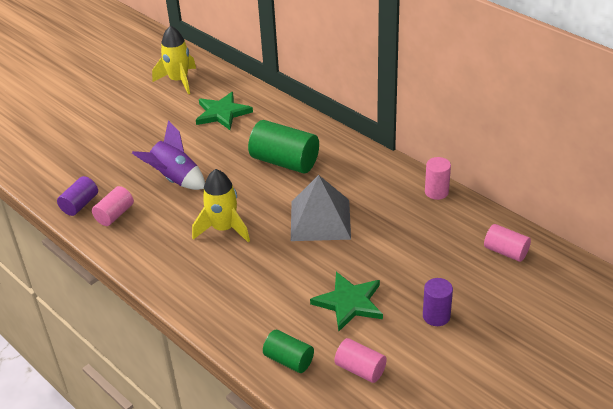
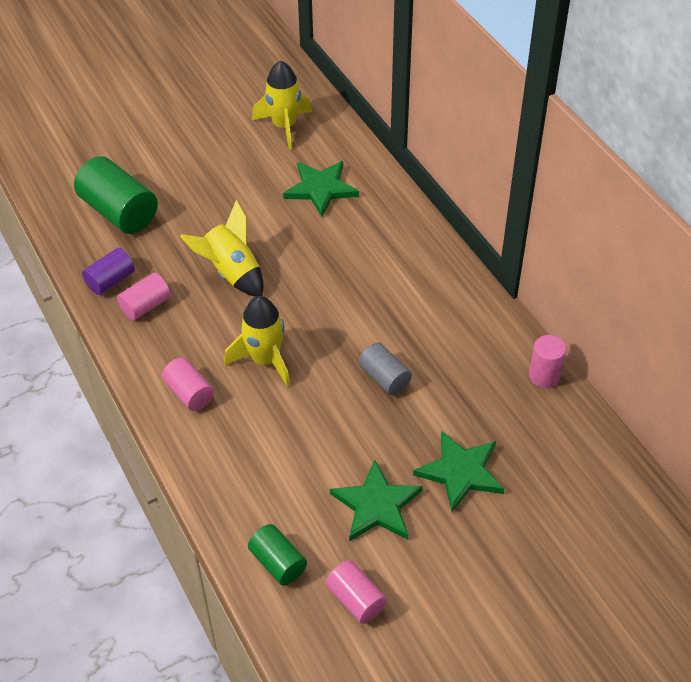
camera: 15 degrees right, 10 degrees up
purple rocket [132,120,205,190] -> yellow rocket [180,200,263,297]
green cylinder [248,120,319,173] -> green cylinder moved to [74,156,158,234]
grey pyramid [291,175,351,241] -> grey cylinder [359,343,412,395]
purple cylinder [423,278,453,326] -> none
pink cylinder [484,224,531,262] -> pink cylinder moved to [162,358,214,411]
none -> green star [413,431,505,512]

